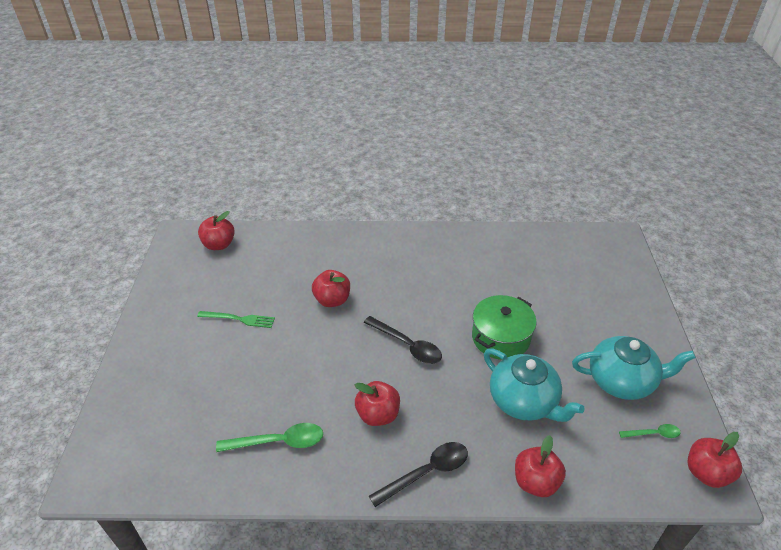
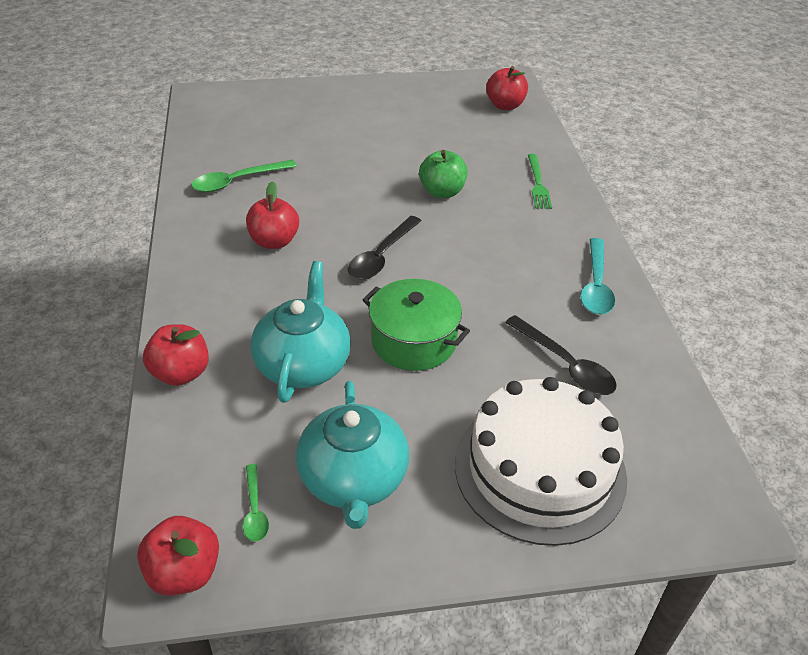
camera: 80 degrees right, 0 degrees up
green fork [197,311,275,328] -> green fork moved to [528,154,552,209]
green spoon [216,423,323,452] -> green spoon turned 75 degrees clockwise [191,160,297,192]
red apple [312,270,350,307] -> green apple [419,150,468,198]
black spoon [369,442,468,507] -> black spoon moved to [505,315,617,395]
turquoise teapot [484,348,585,422] -> turquoise teapot turned 150 degrees clockwise [251,261,351,403]
none -> white cake [455,377,627,546]
none -> turquoise spoon [580,238,615,315]

